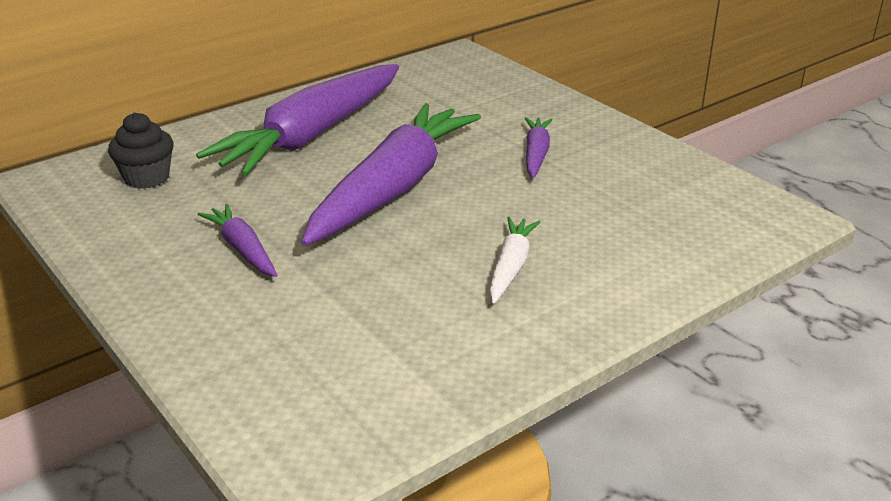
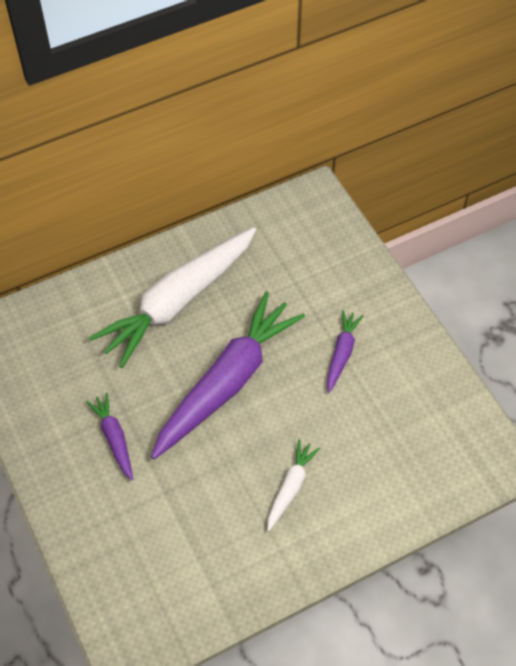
camera: 10 degrees right, 25 degrees up
black cupcake [108,112,174,189] -> none
purple carrot [196,64,399,176] -> white carrot [89,227,256,368]

